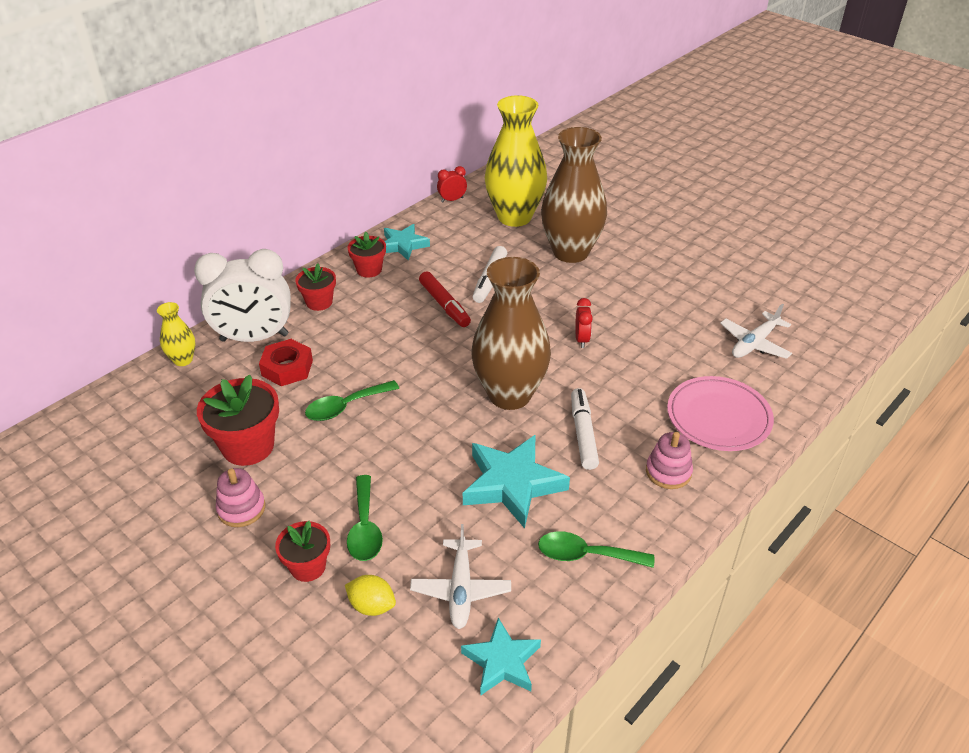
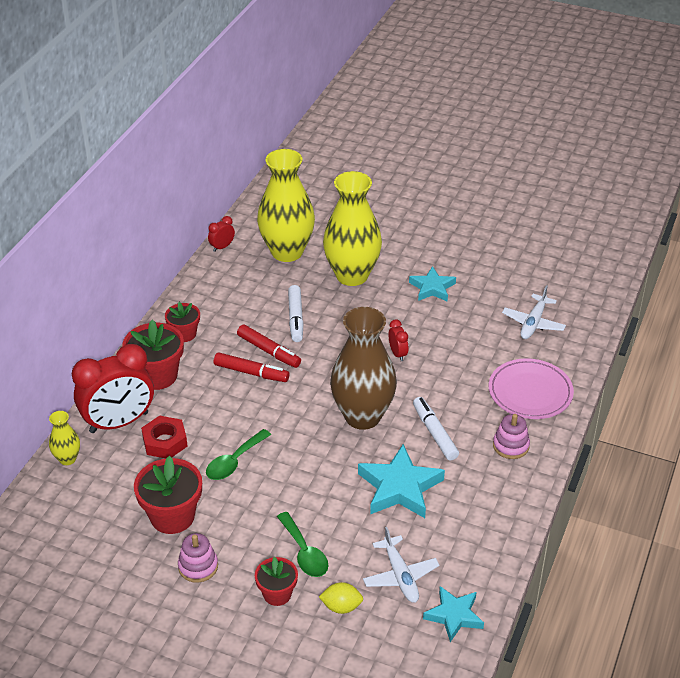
camera: 20 degrees left, 0 degrees up
white clock [194,249,291,342] -> red clock [72,344,154,433]
red flower pot [295,264,336,311] -> red flower pot [122,320,184,390], size x1.65
turquoise star [384,224,430,260] -> turquoise star moved to [409,266,456,302]
green spoon [538,531,654,568] -> none
brown vase [541,127,607,263] -> yellow vase [323,171,382,286]
none -> red marker [214,352,290,382]

